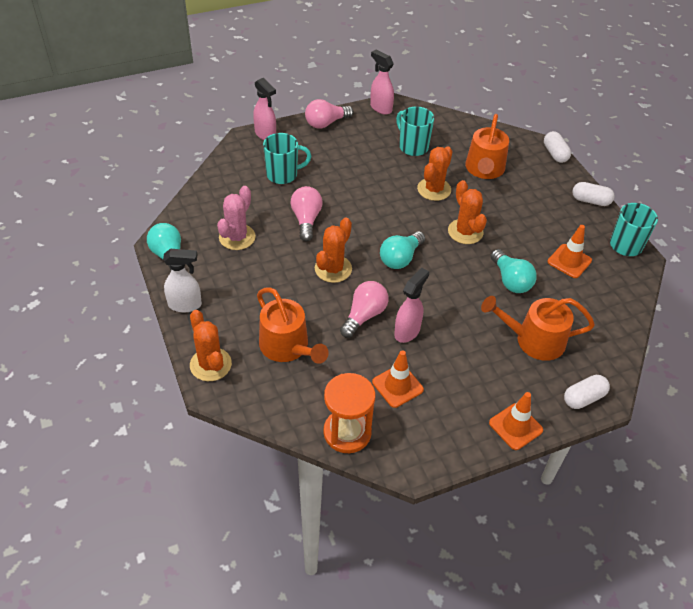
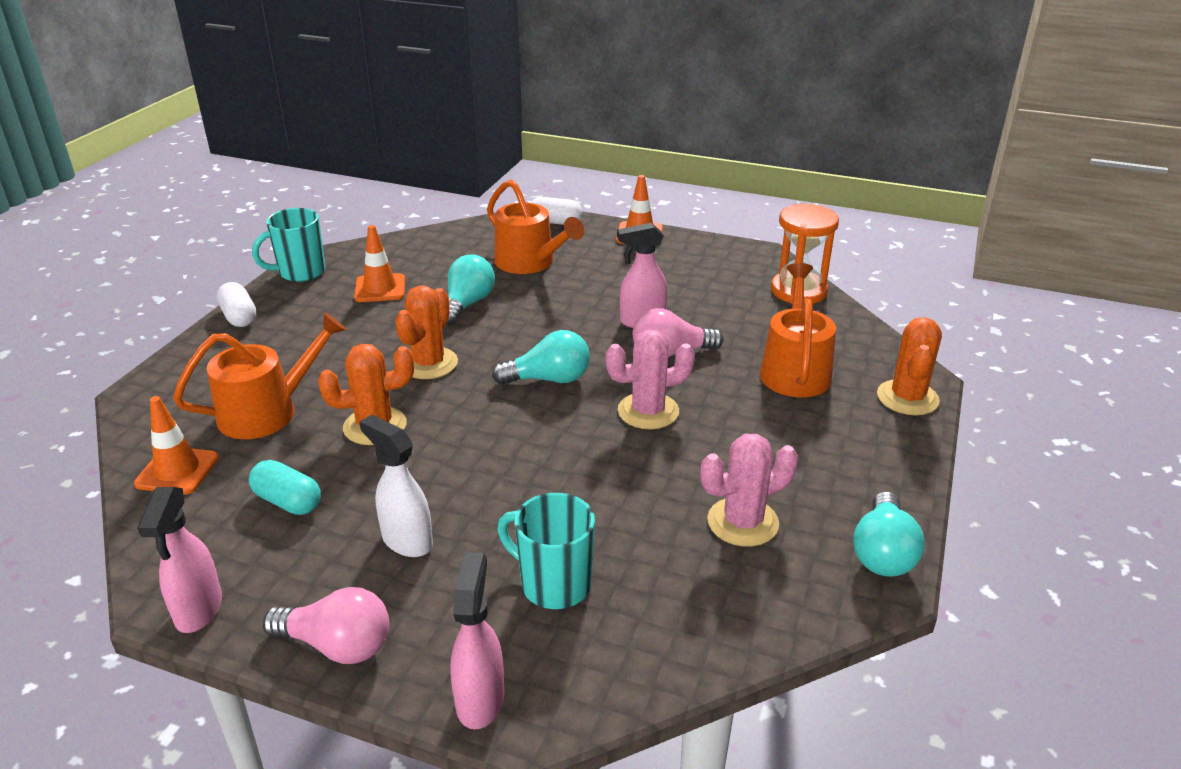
camera: 135 degrees left, 15 degrees down
white spray bottle [163,249,202,312] -> white spray bottle moved to [360,415,433,557]
pink light bulb [290,186,323,241] -> none
orange cactus [315,218,352,283] -> pink cactus [606,330,695,429]
orange traffic cone [372,350,424,408] -> orange traffic cone moved to [134,396,219,495]
turquoise mug [396,106,434,156] -> turquoise capsule [249,460,321,515]
white capsule [544,131,571,163] -> none

